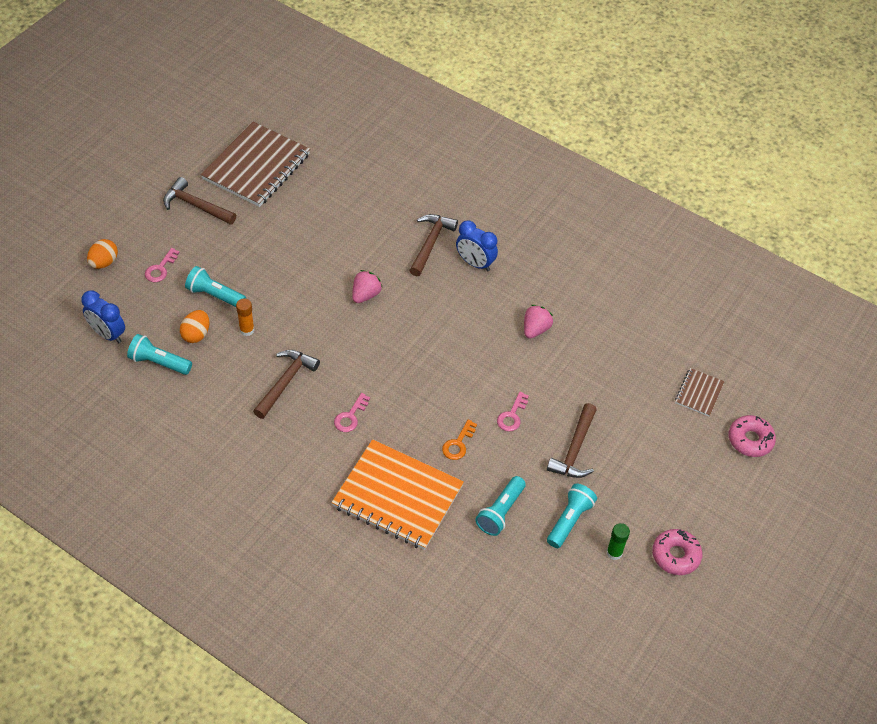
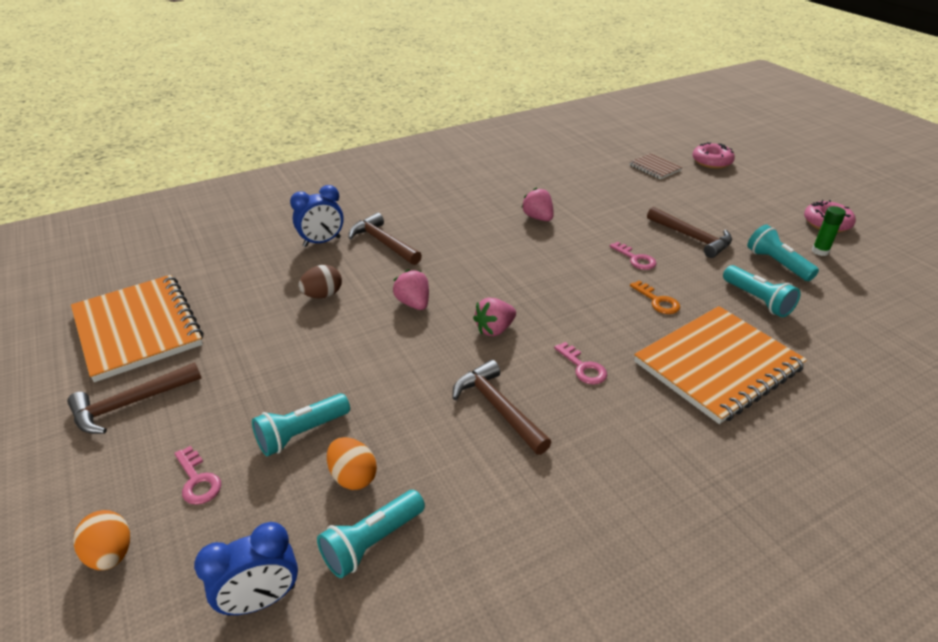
camera: 60 degrees left, 15 degrees down
brown notebook [201,122,310,207] -> orange notebook [71,275,203,382]
orange glue stick [236,298,254,336] -> none
blue clock [456,220,498,271] -> blue clock moved to [290,185,344,247]
none -> brown egg [298,265,342,298]
none -> pink strawberry [473,298,516,336]

